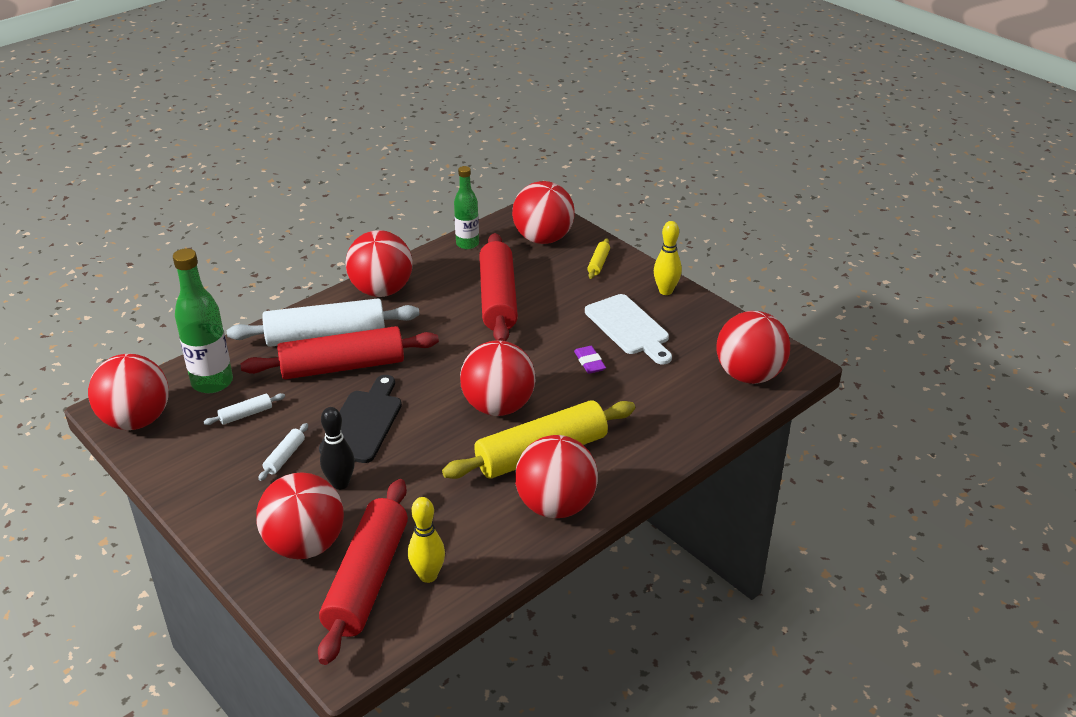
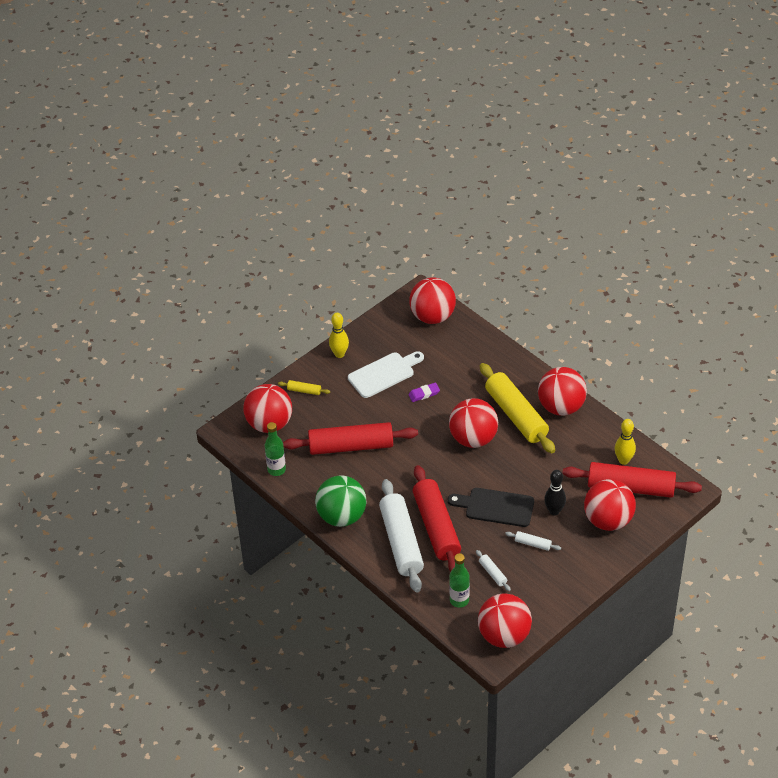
camera: 90 degrees left, 10 degrees up
green bottle [173,248,233,393] -> green bottle [449,553,470,608], size x0.65
red ball [346,230,412,297] -> green ball [315,475,366,527]

